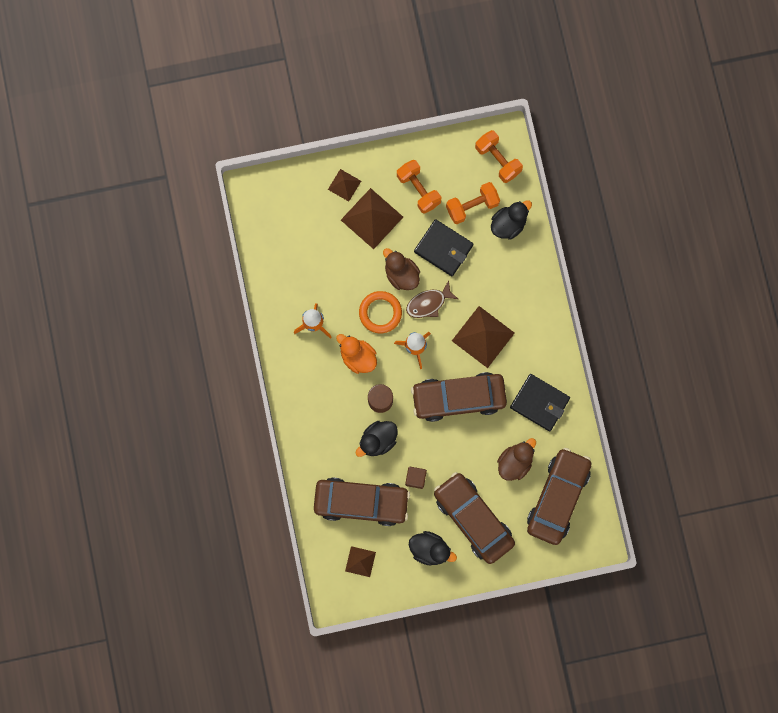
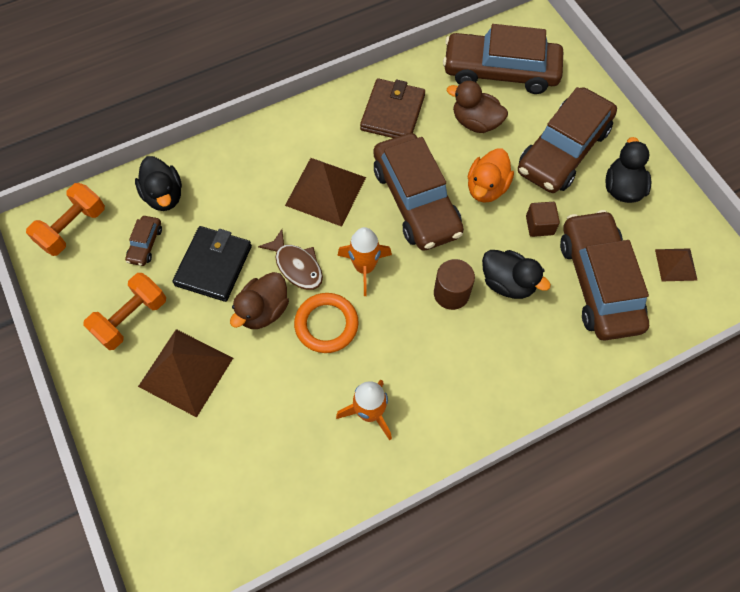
camera: 105 degrees left, 15 degrees down
brown pyramid [328,169,361,202] -> none
orange duck [336,334,377,374] -> orange duck moved to [468,149,514,203]
orange dumbbell [446,182,500,224] -> brown car [125,216,162,266]
black duck [491,200,532,240] -> black duck turned 150 degrees counterclockwise [135,156,182,211]
black wallet [510,374,570,431] -> brown wallet [360,78,425,138]

